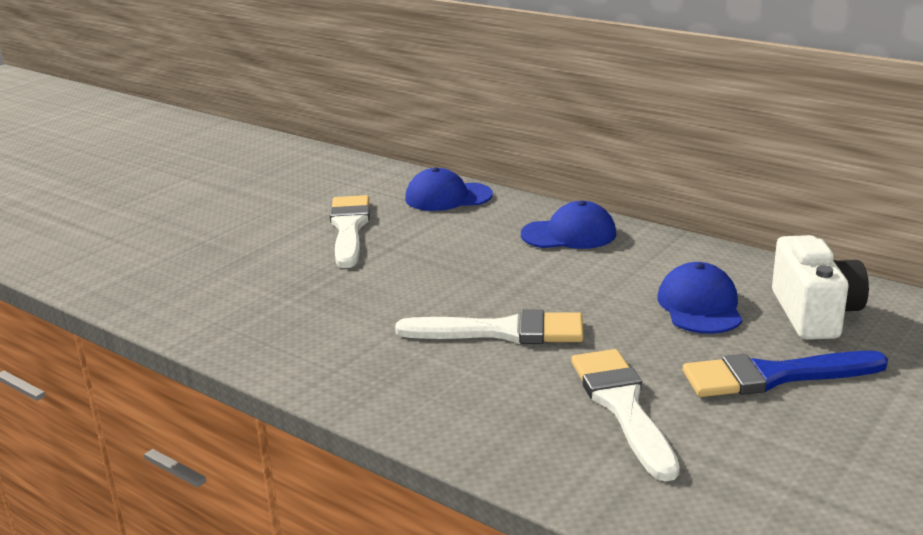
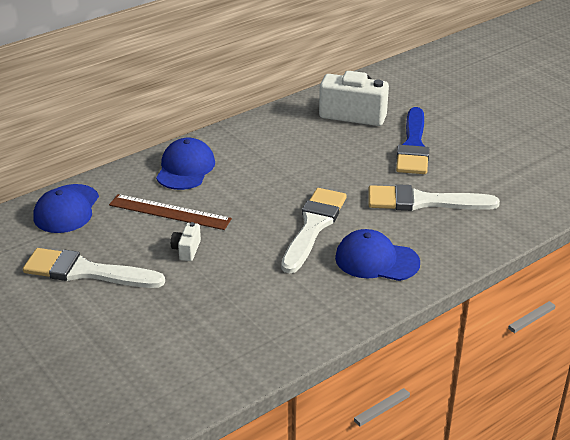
camera: 75 degrees left, 10 degrees up
blue cap [657,262,743,334] -> blue cap moved to [335,229,420,281]
none -> brown ruler [109,194,232,230]
none -> white camera [171,222,201,261]

